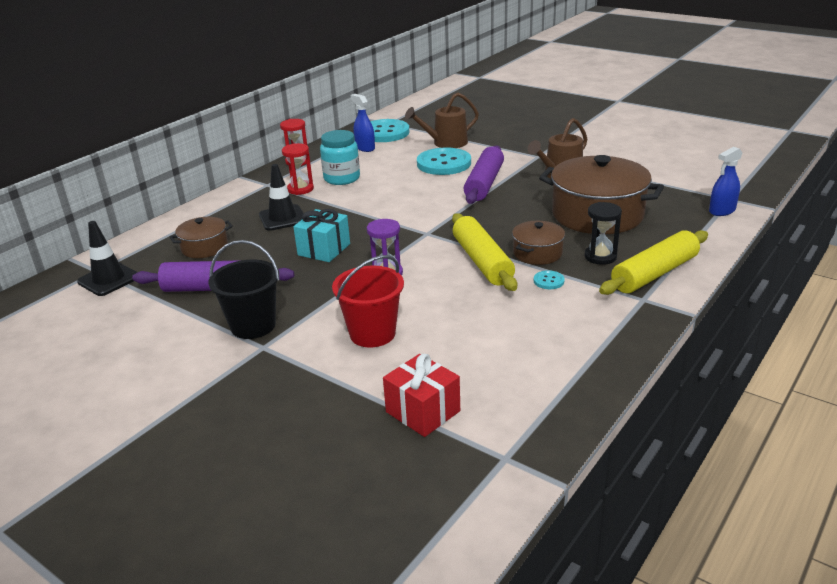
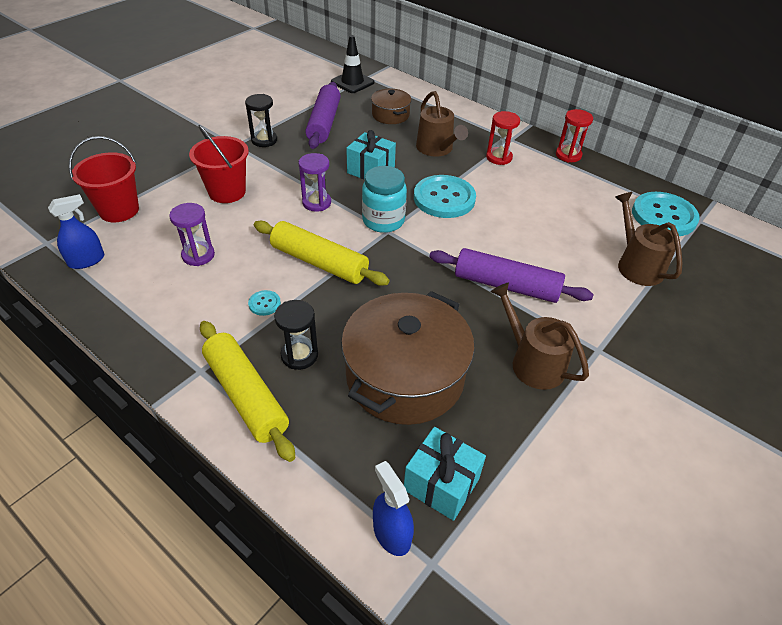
camera: 90 degrees right, 15 degrees up
black bucket [208,240,280,339] -> black hourglass [245,94,277,147]
black traffic cone [259,164,304,231] -> brown watering can [416,91,468,156]
turquoise jar [320,130,360,185] -> turquoise jar moved to [362,166,407,233]
blue spray bottle [351,94,375,152] -> blue spray bottle moved to [48,194,104,269]
red gift [383,354,460,437] -> red bucket [69,136,139,222]
turquoise button [417,147,471,175] -> turquoise button moved to [414,175,476,218]
yellow rolling pin [452,213,517,291] -> yellow rolling pin turned 45 degrees clockwise [254,221,389,286]
brown pot [512,221,565,265] -> none
none -> purple hourglass [169,203,215,266]
none -> turquoise gift [404,427,486,521]

